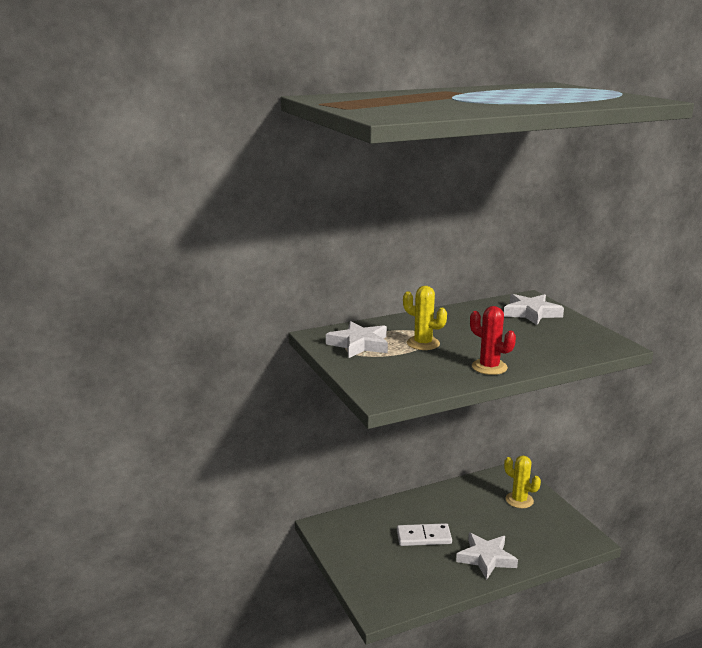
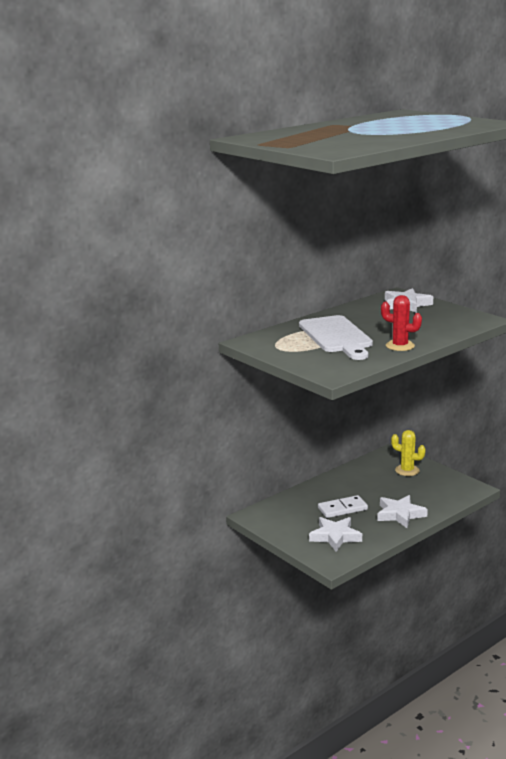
camera: 15 degrees left, 0 degrees up
white star [326,321,388,358] -> white star moved to [309,517,362,552]
yellow cactus [403,286,447,350] -> white cutting board [299,315,373,360]

